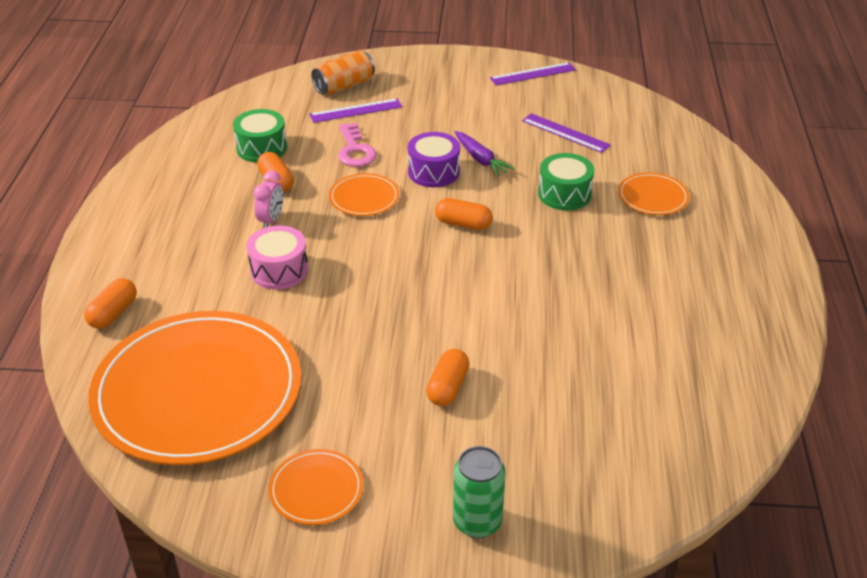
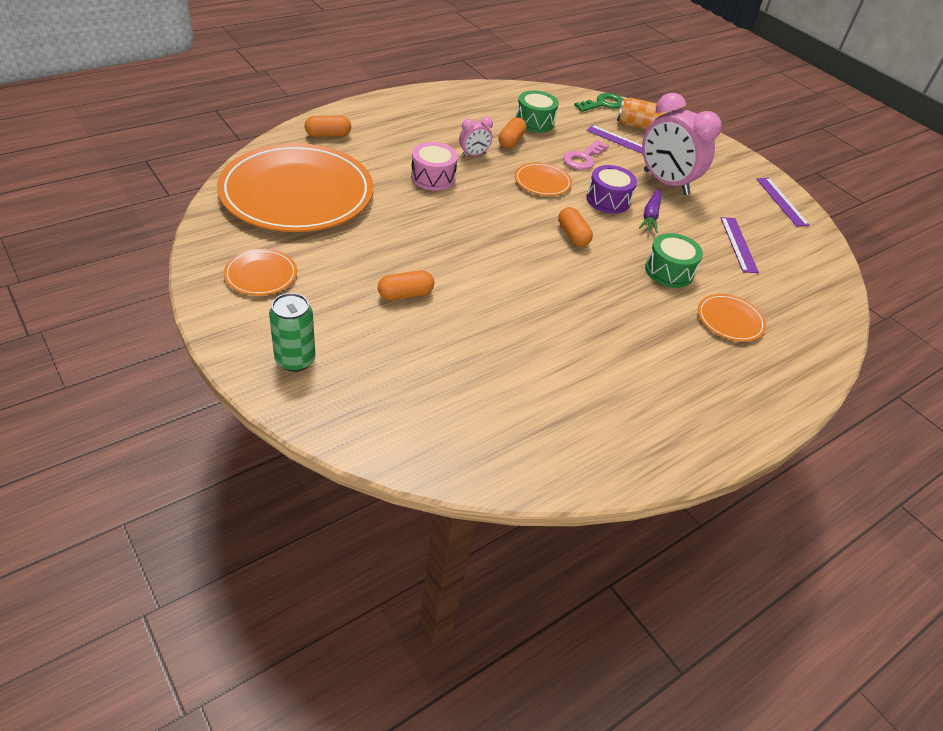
camera: 45 degrees right, 5 degrees up
purple ruler [490,62,576,86] -> purple ruler turned 45 degrees clockwise [757,178,810,227]
none -> green key [574,93,623,112]
none -> pink clock [642,93,722,195]

